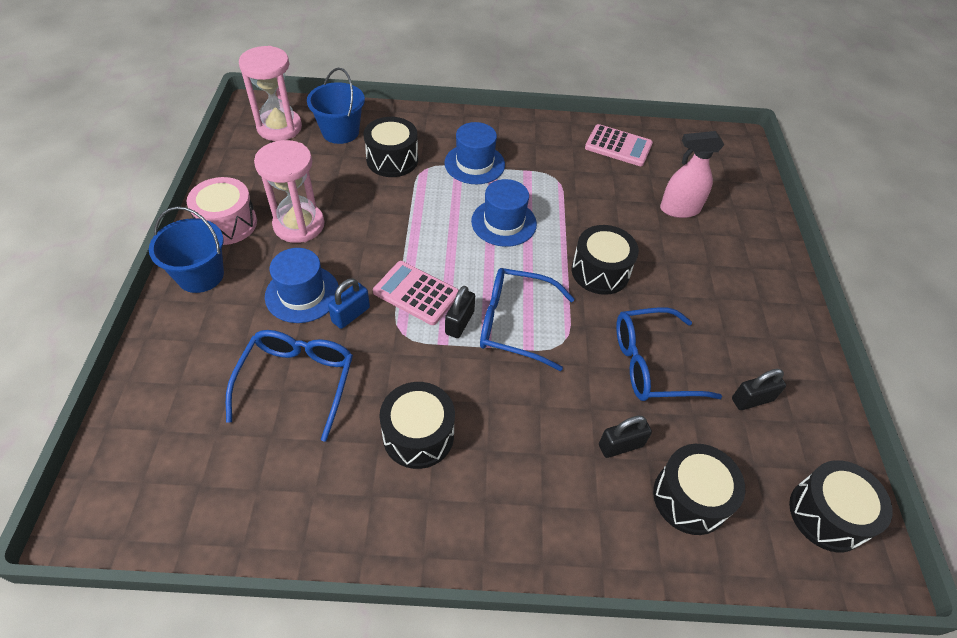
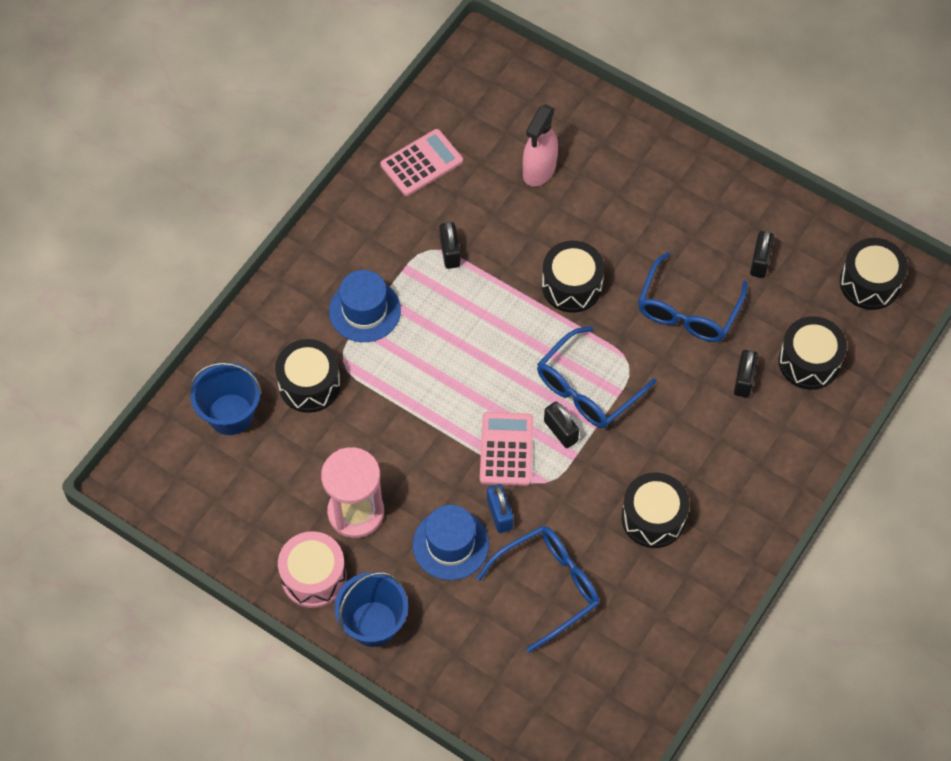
camera: 55 degrees left, 10 degrees up
blue glasses [226,330,353,442] -> blue glasses turned 105 degrees clockwise [476,526,600,653]
pink hourglass [239,46,302,141] -> none
pink calculator [373,261,459,325] -> pink calculator turned 120 degrees clockwise [480,412,533,486]
blue hat [471,179,537,247] -> none
none -> black padlock [439,221,460,269]

